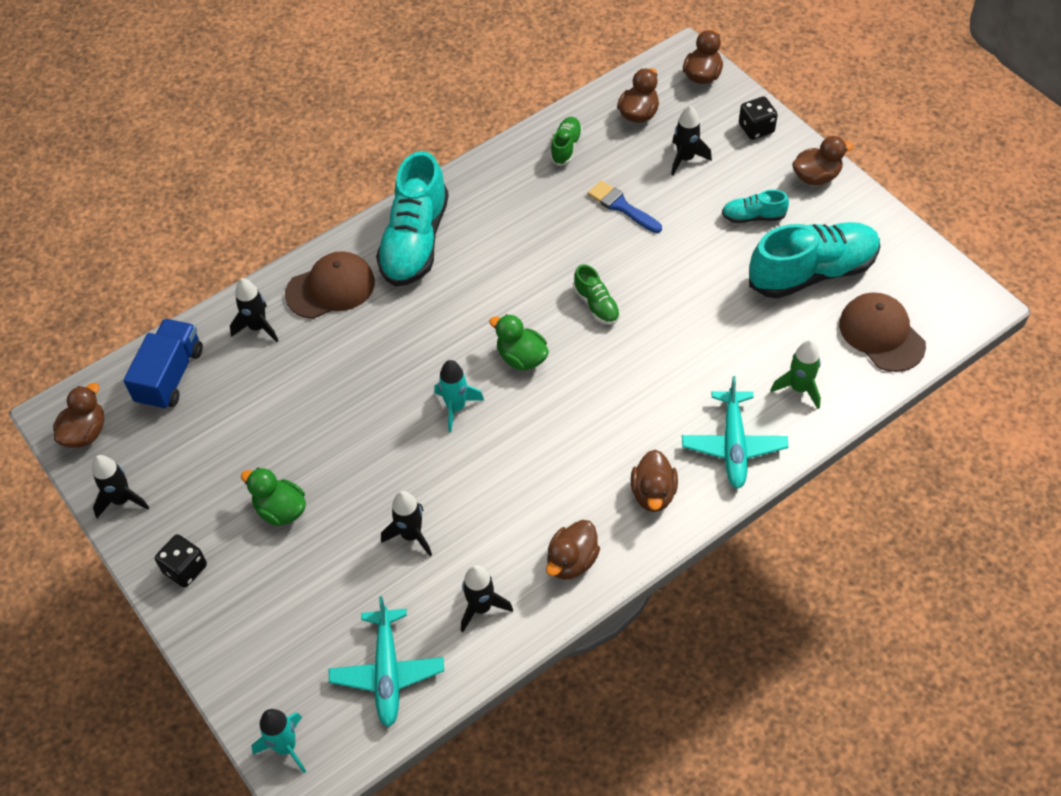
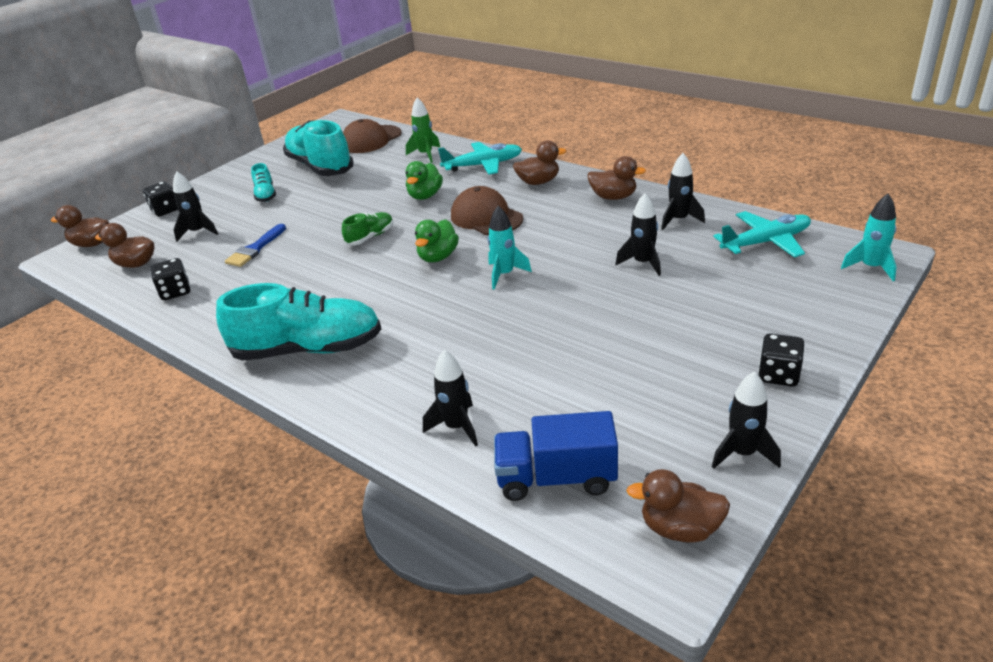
camera: 105 degrees left, 20 degrees down
green duck [241,468,306,526] -> green duck moved to [406,161,443,200]
brown cap [285,251,375,319] -> brown cap moved to [451,186,523,235]
green shoe [550,117,583,166] -> black dice [151,258,190,300]
brown duck [792,136,854,185] -> none

